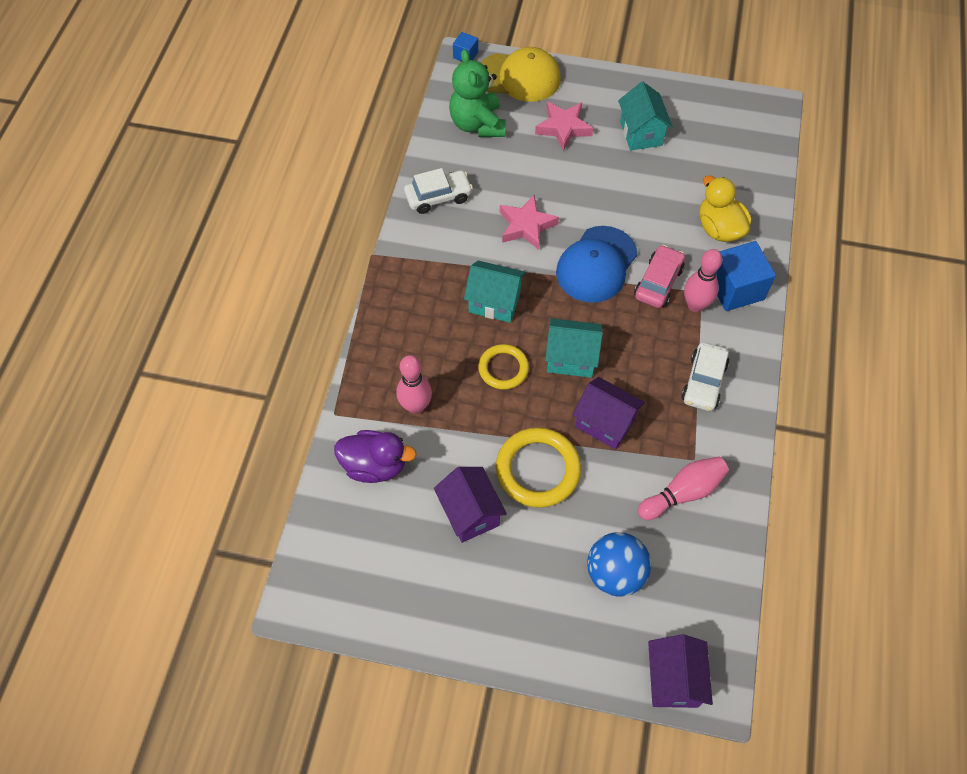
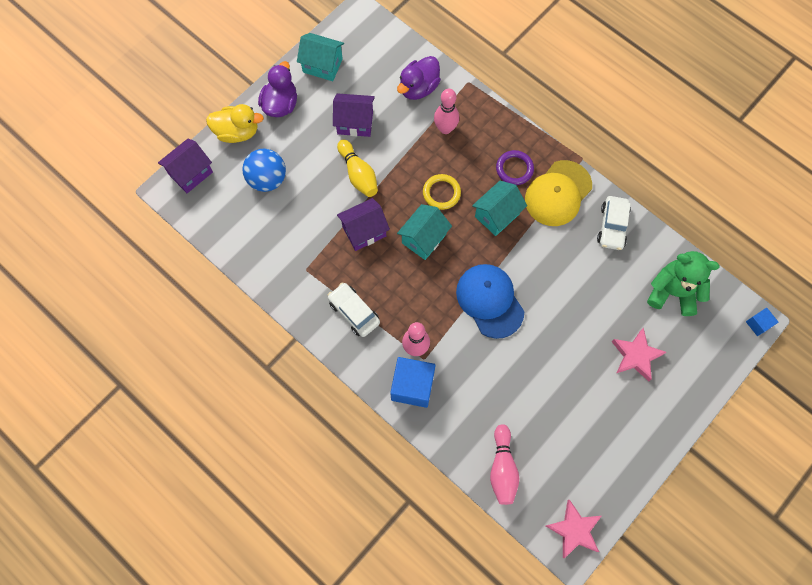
camera: 120 degrees right, 10 degrees up
yellow cap [481,47,561,102] -> yellow cap moved to [525,160,592,226]
yellow ring [496,427,581,508] -> yellow bowling pin [337,139,378,197]
pink star [500,195,559,250] -> pink star moved to [546,500,601,558]
turquoise house [618,82,673,151] -> turquoise house moved to [297,33,344,81]
pink car [634,245,685,308] -> none
pink bowling pin [638,457,729,520] -> pink bowling pin moved to [490,424,519,505]
purple house [648,634,713,708] -> purple house turned 75 degrees counterclockwise [158,139,213,193]
yellow duck [700,175,751,242] -> yellow duck moved to [206,104,264,143]
none -> purple duck [258,61,297,117]
none -> purple ring [496,150,534,185]

